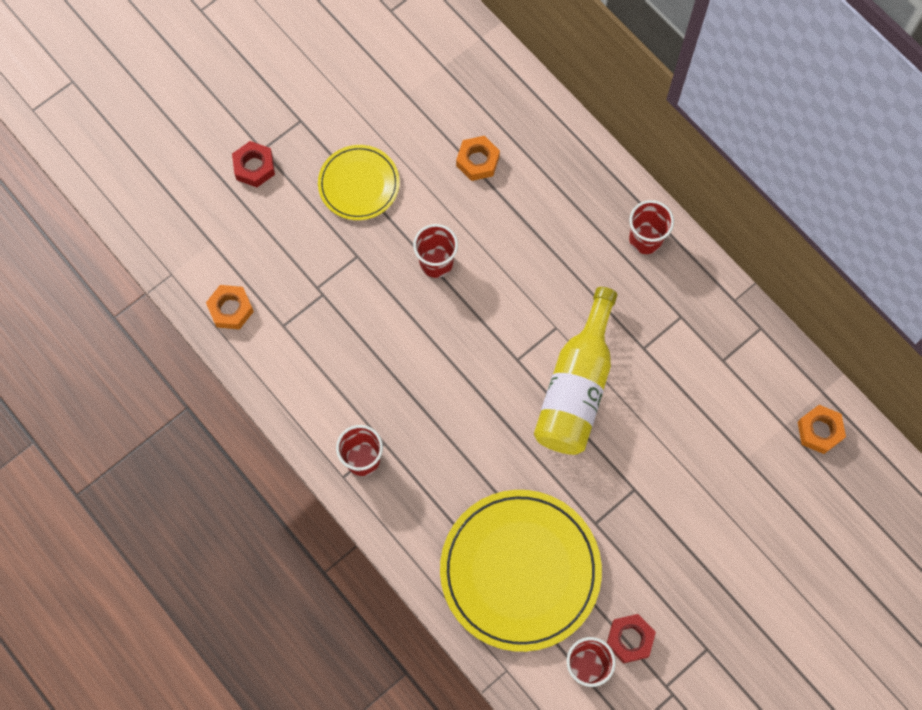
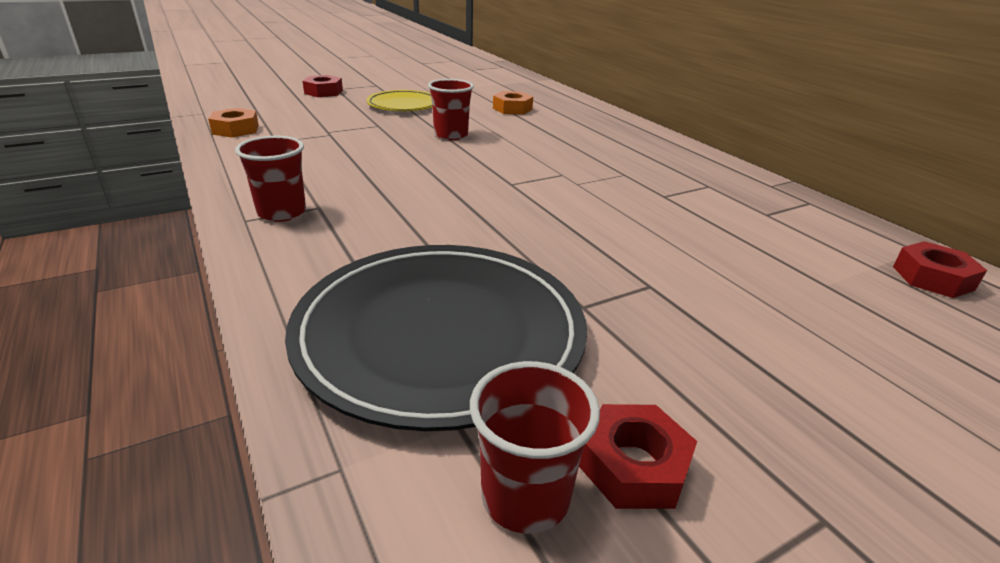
camera: 10 degrees right, 40 degrees down
yellow plate [440,490,602,652] -> black plate [285,245,587,431]
yellow bottle [534,287,617,455] -> none
red cup [629,200,674,254] -> none
orange nut [798,405,846,454] -> red nut [893,241,987,298]

